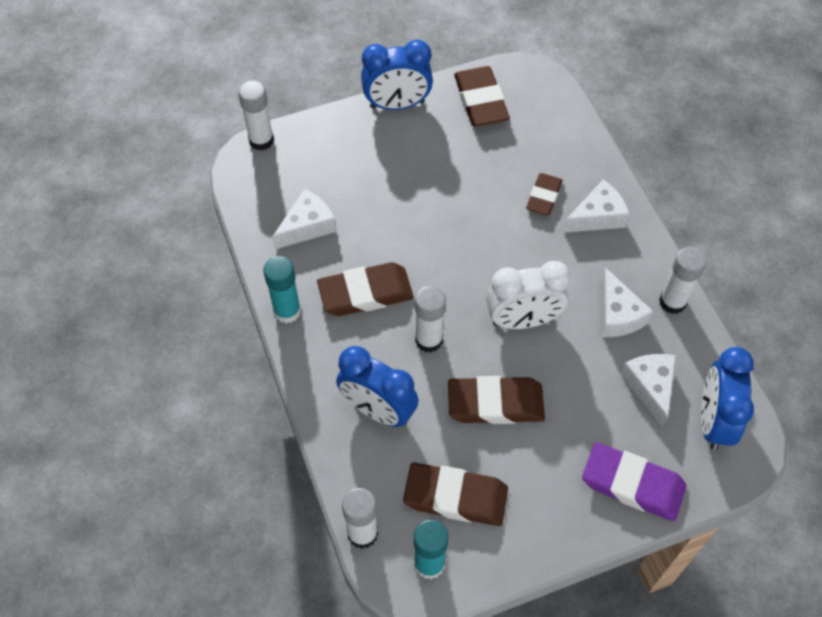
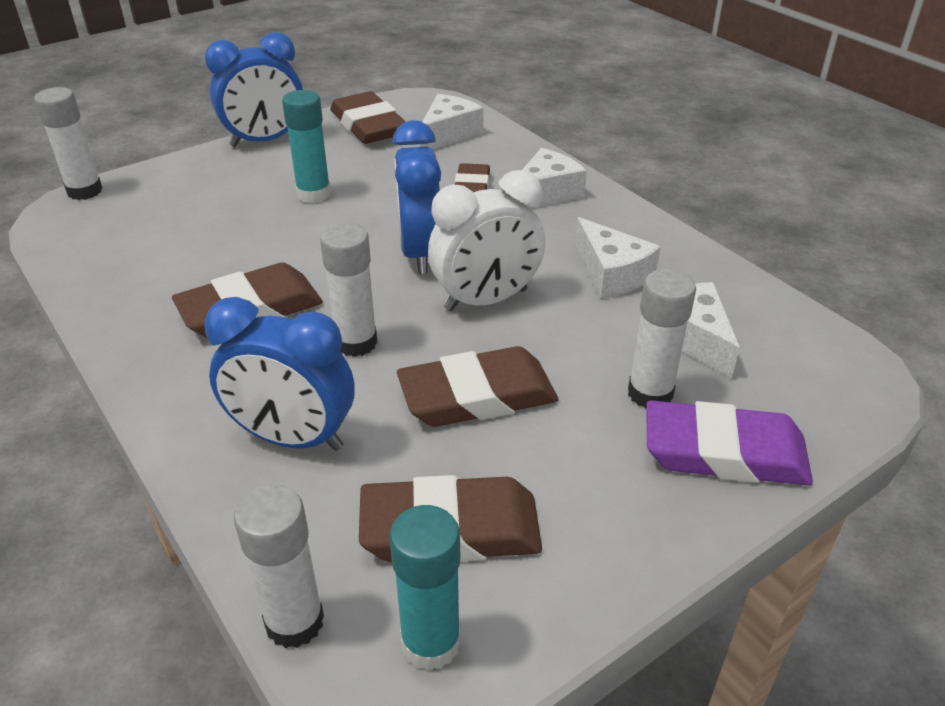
camera: 15 degrees left, 20 degrees down
turquoise glue stick [263,256,301,323] -> turquoise glue stick moved to [282,90,331,203]
white cheese [273,189,336,249] -> white cheese moved to [420,94,483,149]
white glue stick [659,247,707,314] -> white glue stick moved to [628,269,696,409]
blue clock [701,347,754,450] -> blue clock moved to [392,120,441,274]

